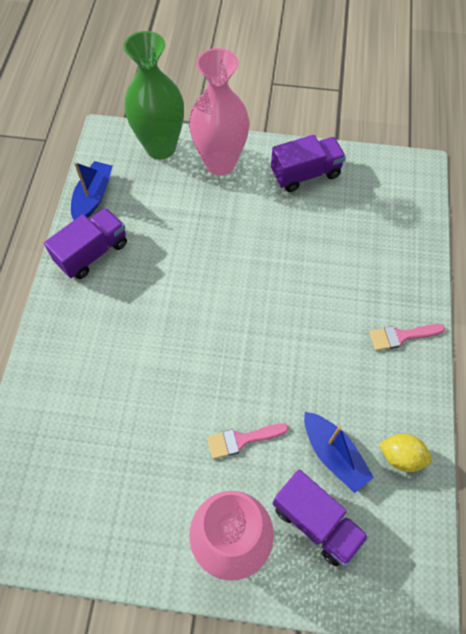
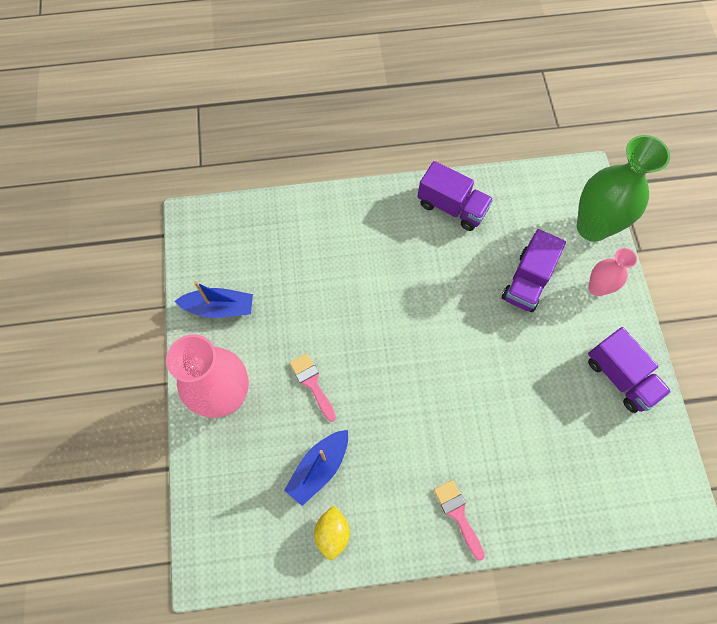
camera: 75 degrees right, 5 degrees up
blue boat [71,161,113,220] -> blue boat moved to [174,281,253,318]
pink vase [189,48,249,176] -> pink vase [589,248,637,296], size x0.54
purple truck [272,469,369,567] -> purple truck moved to [502,229,566,312]

